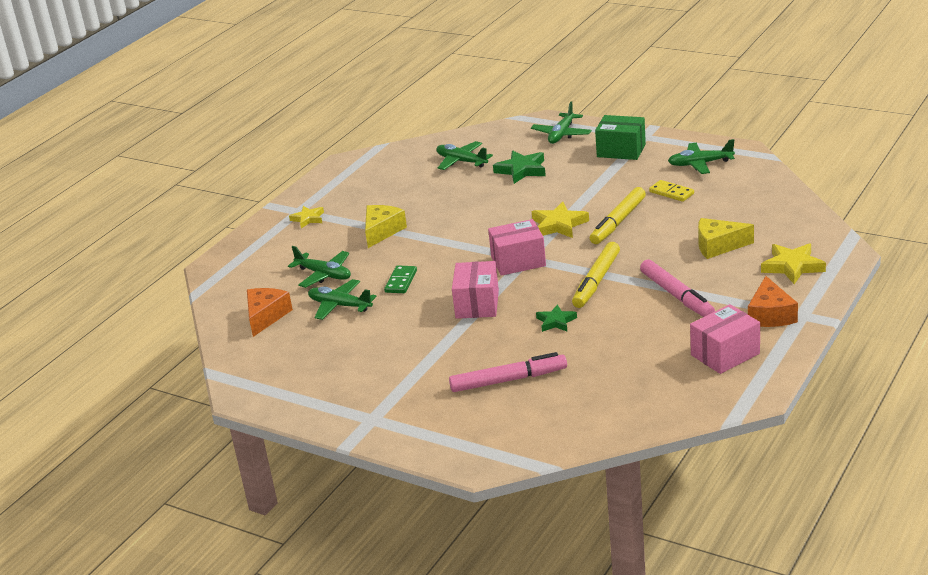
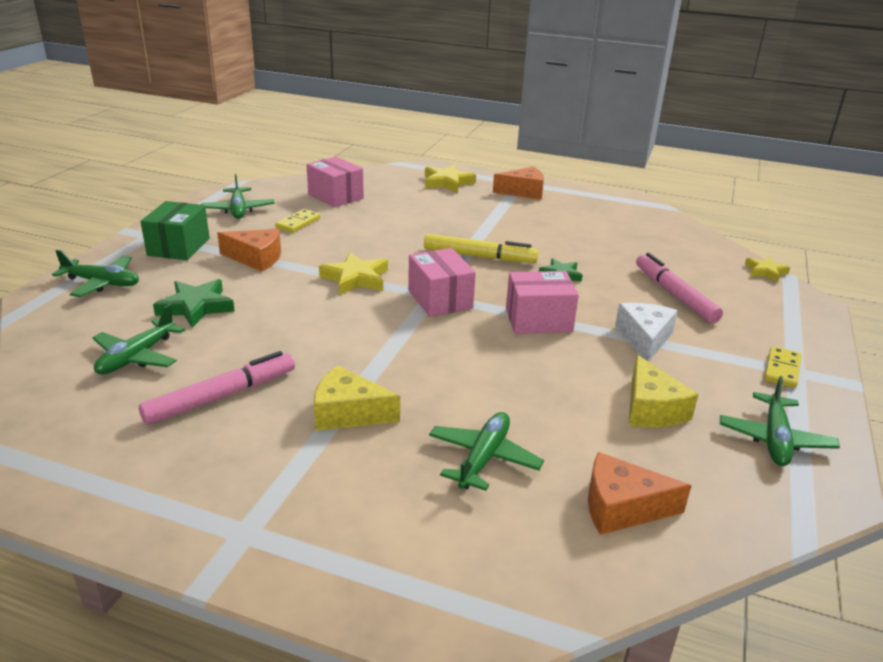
camera: 105 degrees left, 0 degrees up
yellow star [289,206,324,228] -> yellow star moved to [745,257,790,282]
green plane [308,279,377,320] -> green plane moved to [720,376,840,466]
green domino [384,265,417,293] -> none
yellow marker [590,187,646,244] -> none
pink marker [640,259,715,317] -> pink marker moved to [139,351,295,425]
pink box [690,304,760,374] -> pink box moved to [306,157,364,207]
yellow cheese [698,218,754,259] -> yellow cheese moved to [629,355,699,427]
none -> orange cheese [217,229,281,272]
none -> white cheese [615,303,678,362]
none -> yellow domino [764,346,802,388]

